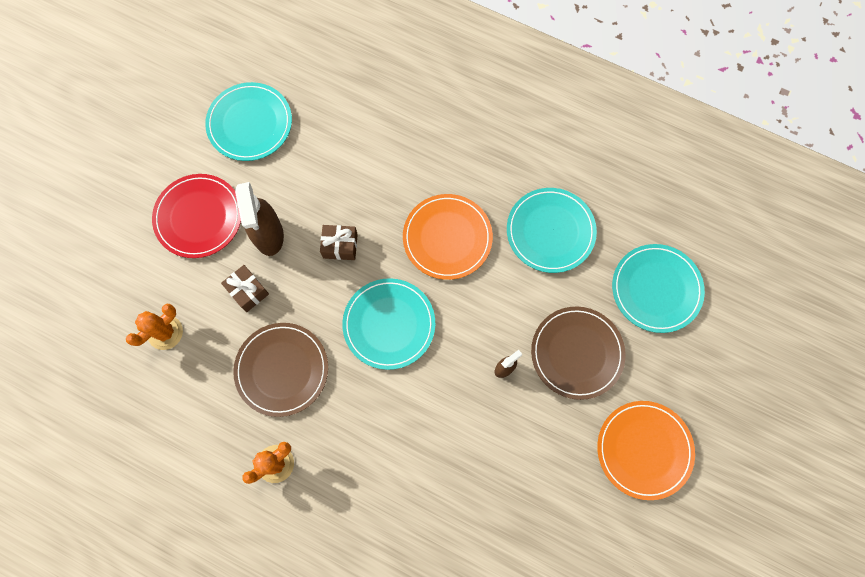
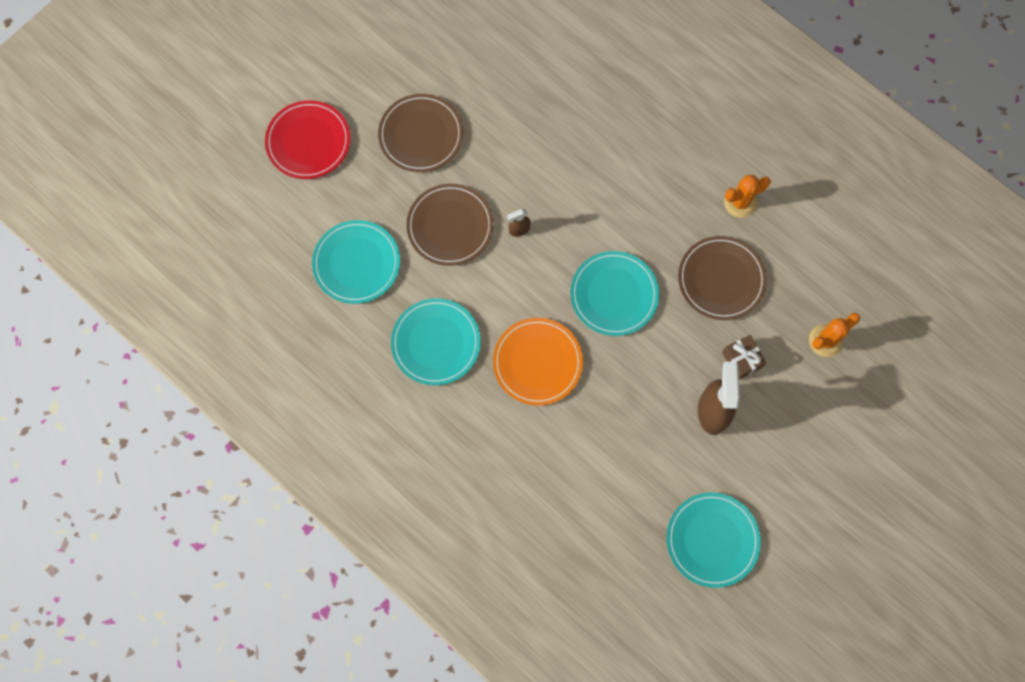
camera: 165 degrees left, 0 degrees up
red plate [152,174,241,258] -> red plate moved to [265,100,350,179]
brown gift [320,225,358,260] -> none
orange plate [597,401,695,500] -> brown plate [378,94,463,172]

